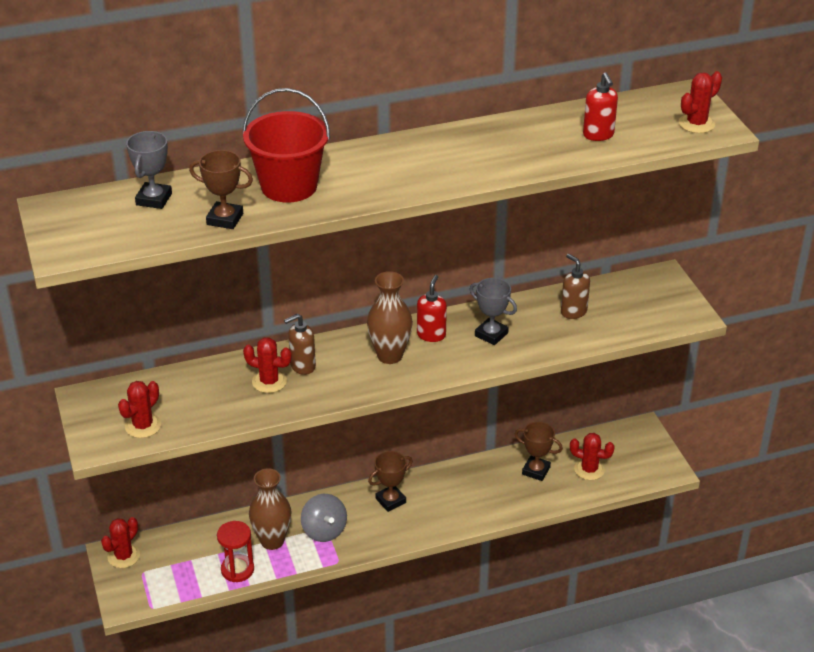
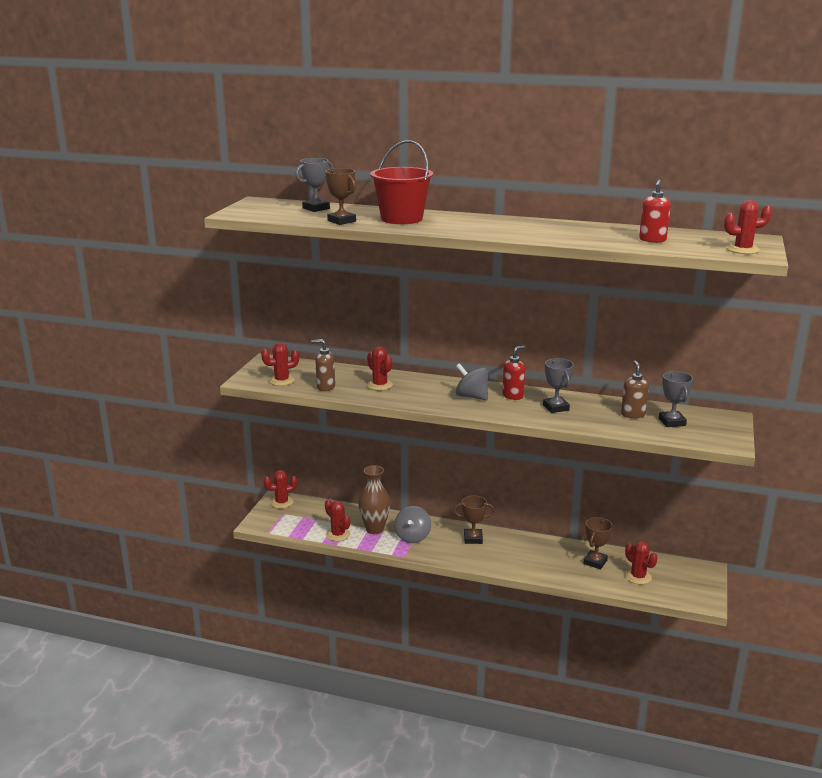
camera: 35 degrees right, 15 degrees down
red hourglass [217,521,254,582] -> red cactus [325,499,350,541]
brown soap dispenser [284,314,316,375] -> brown soap dispenser moved to [311,339,335,391]
brown vase [367,271,413,364] -> grey spinning top [456,363,488,400]
brown trophy [515,422,563,481] -> brown trophy turned 60 degrees clockwise [583,517,613,569]
none -> grey trophy [659,371,693,427]

